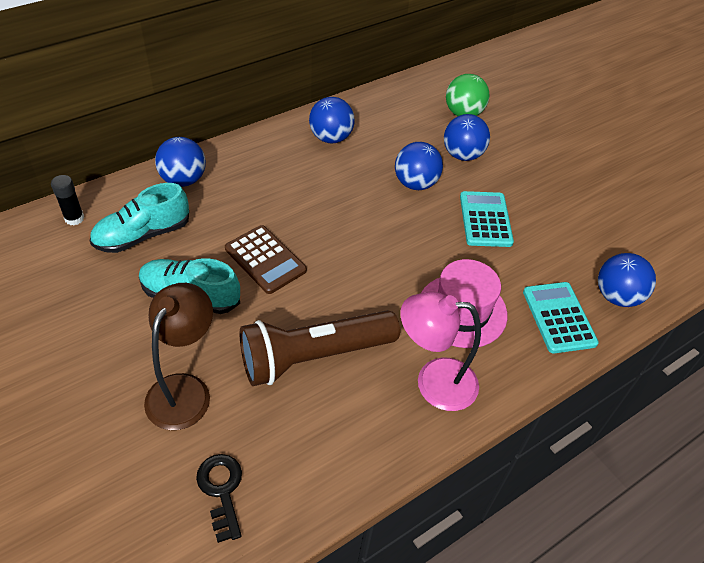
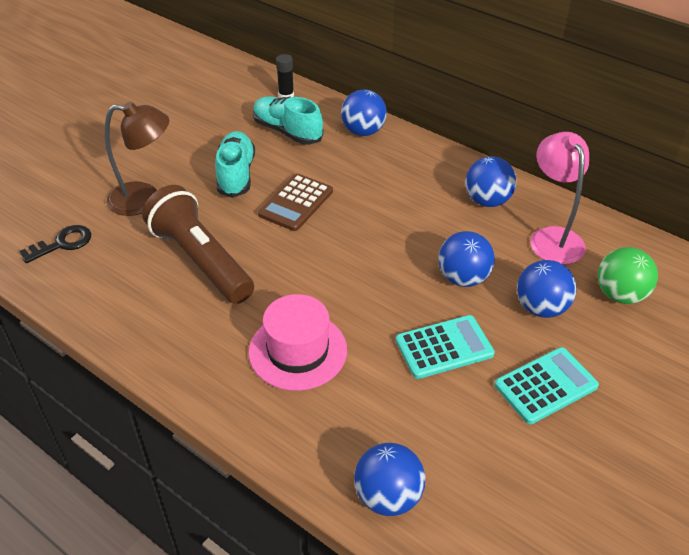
camera: 75 degrees right, 5 degrees down
pink lamp [400,292,481,411] -> pink lamp moved to [530,132,589,265]
turquoise calculator [523,282,599,354] -> turquoise calculator moved to [495,347,599,424]

